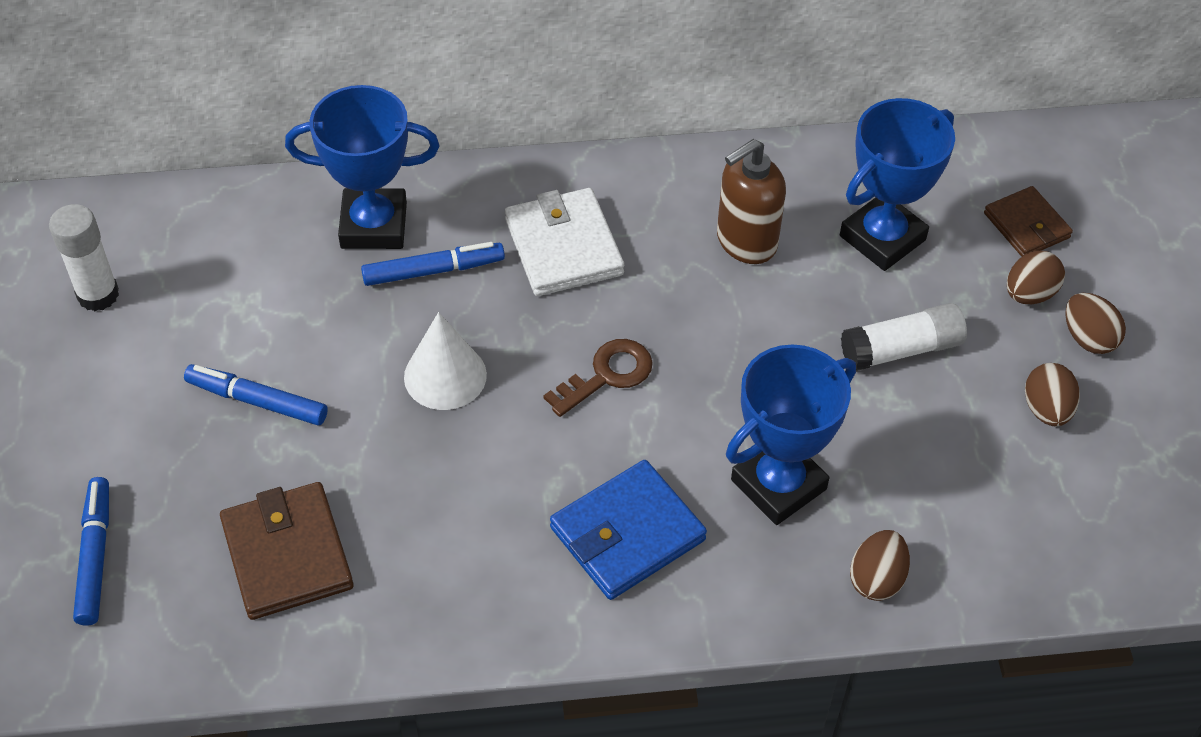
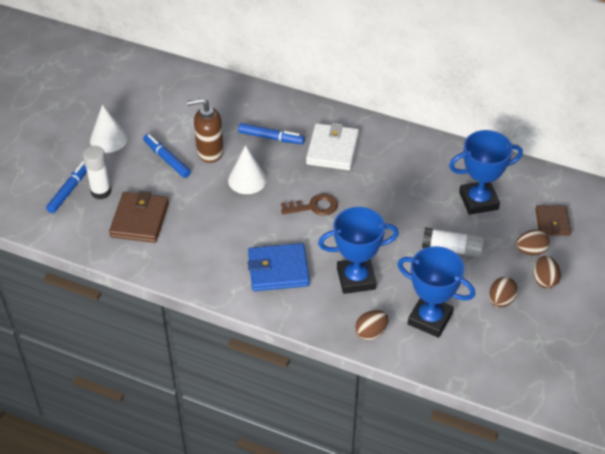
camera: 30 degrees right, 5 degrees down
white glue stick [49,204,119,311] -> white glue stick moved to [83,146,111,199]
blue trophy [285,85,439,249] -> blue trophy moved to [397,246,475,338]
brown soap dispenser [717,139,786,264] -> brown soap dispenser moved to [187,98,224,163]
none -> white cone [90,105,127,153]

